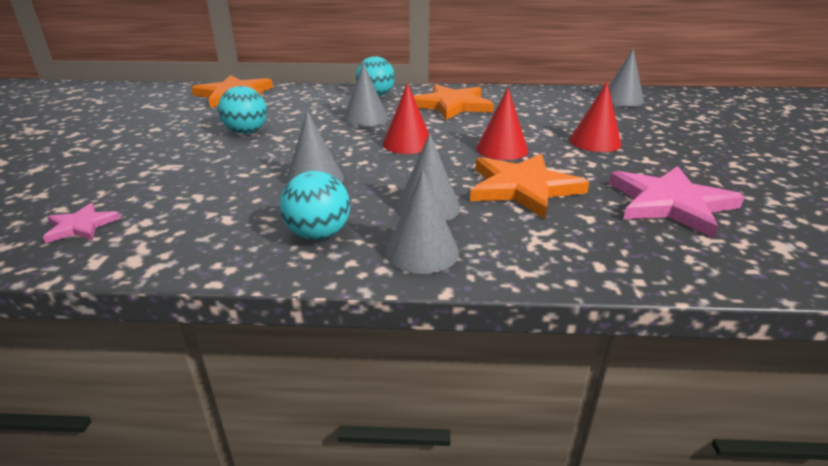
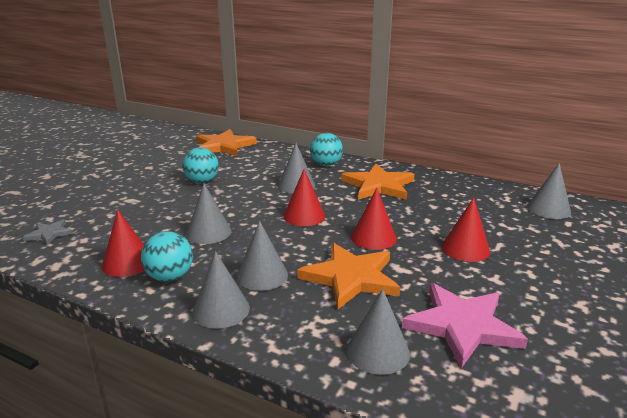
camera: 25 degrees right, 5 degrees down
pink star [43,203,121,243] -> grey star [23,219,73,245]
none -> red cone [102,210,145,277]
none -> grey cone [347,289,410,375]

